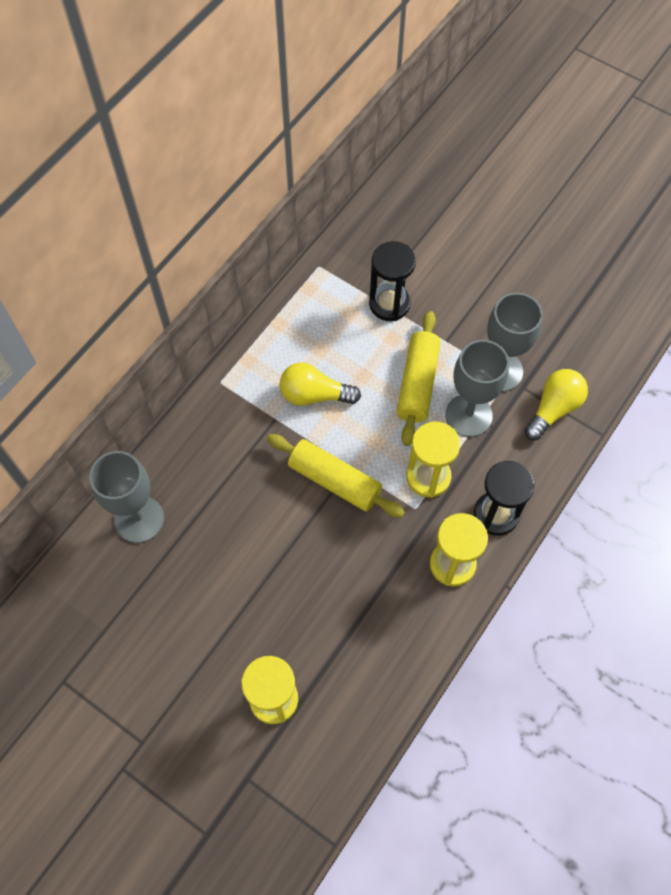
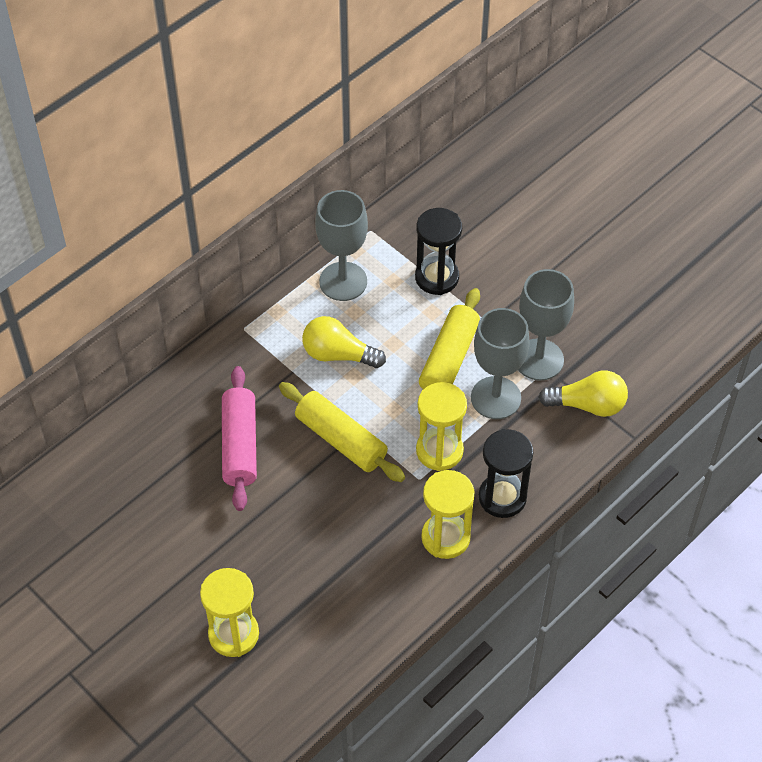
camera: 10 degrees right, 10 degrees down
grey goblet [89,451,164,543] -> grey goblet moved to [315,190,368,301]
yellow light bulb [525,369,588,440] -> yellow light bulb turned 45 degrees clockwise [538,371,628,417]
none -> pink rolling pin [222,366,257,511]

